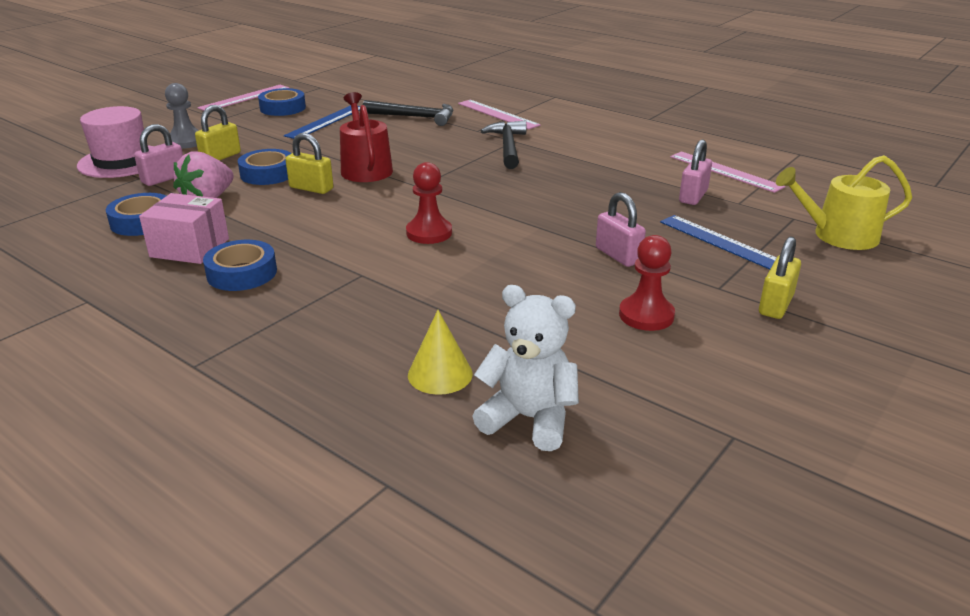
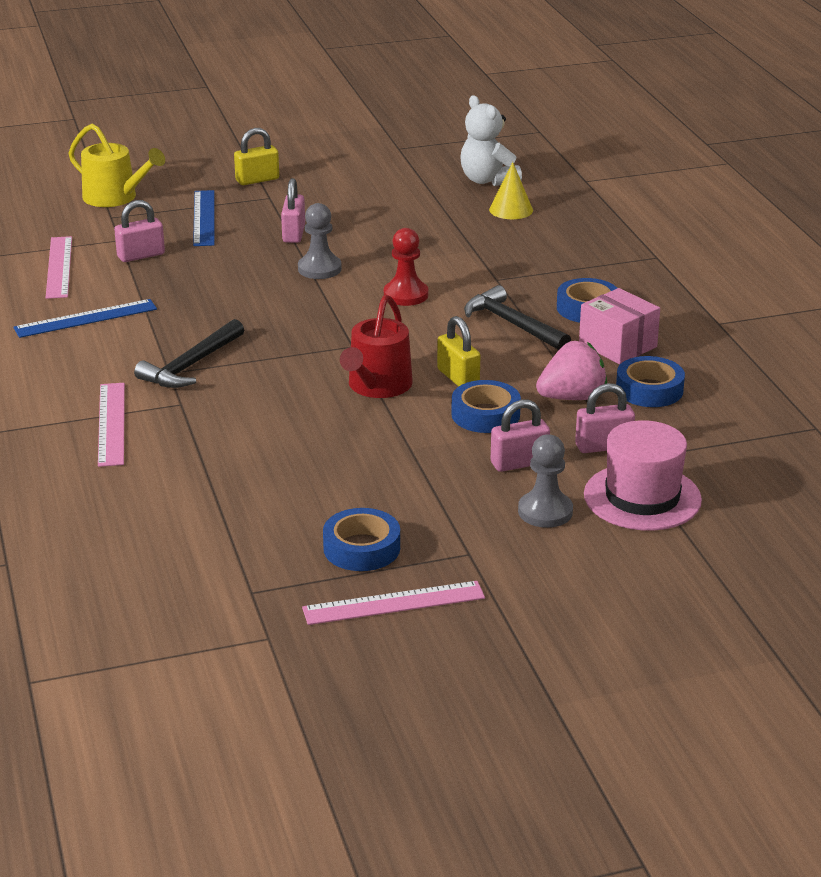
camera: 145 degrees left, 0 degrees up
yellow padlock [195,105,241,161] -> pink padlock [491,400,550,472]
blue ruler [284,105,360,139] -> blue ruler moved to [13,299,157,338]
black hammer [363,100,453,126] -> black hammer moved to [464,285,571,350]
red pawn [619,235,675,331] -> none
none -> grey pawn [298,203,342,279]

